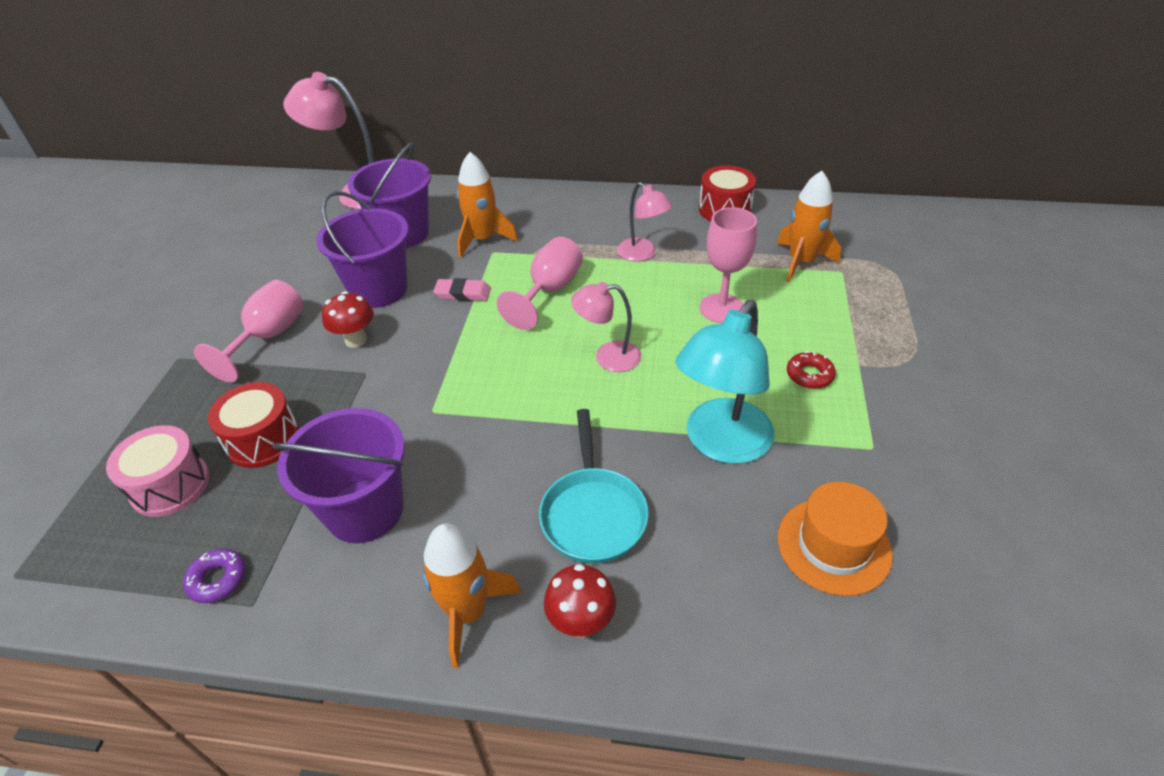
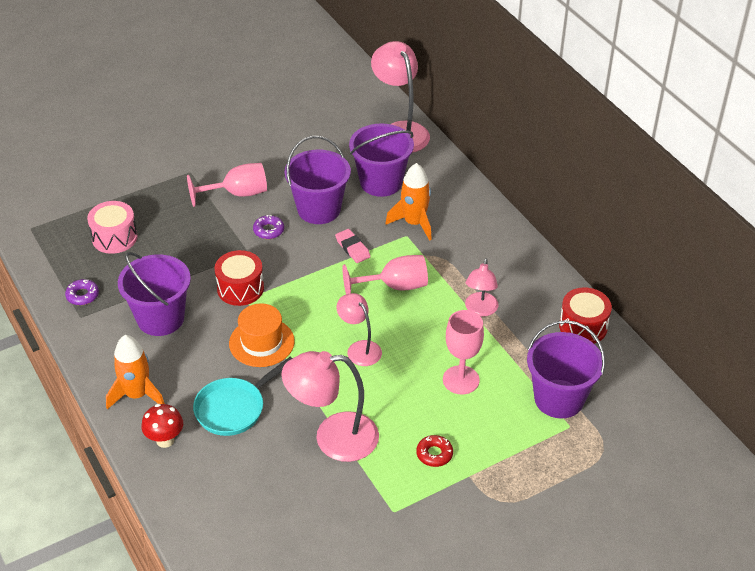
camera: 50 degrees right, 0 degrees up
red drum [208,382,299,468] -> red drum moved to [215,250,264,306]
red mushroom [322,291,374,348] -> purple donut [253,215,284,239]
turquoise lamp [675,300,774,464] -> pink lamp [281,351,379,462]
orange rocket [777,171,841,283] -> purple bucket [527,320,605,418]
orange hat [778,482,893,596] -> orange hat moved to [229,303,295,367]

